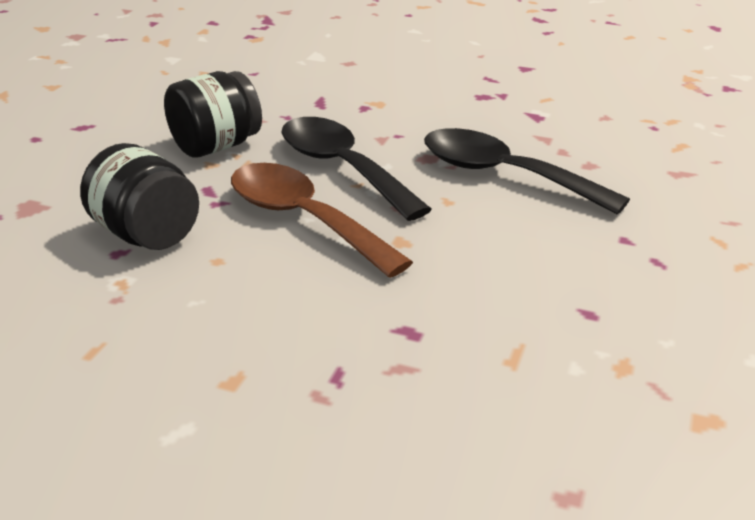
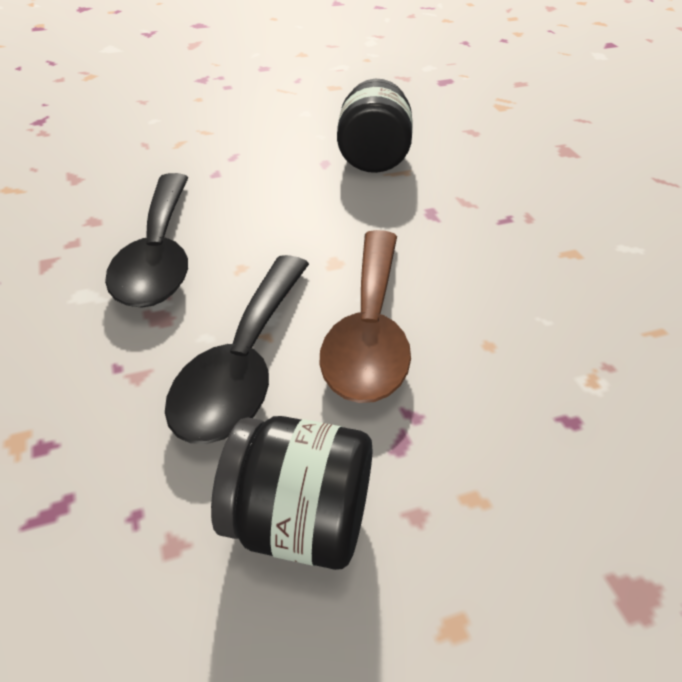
camera: 130 degrees left, 10 degrees up
black jar [80,143,199,250] -> black jar moved to [337,79,413,173]

